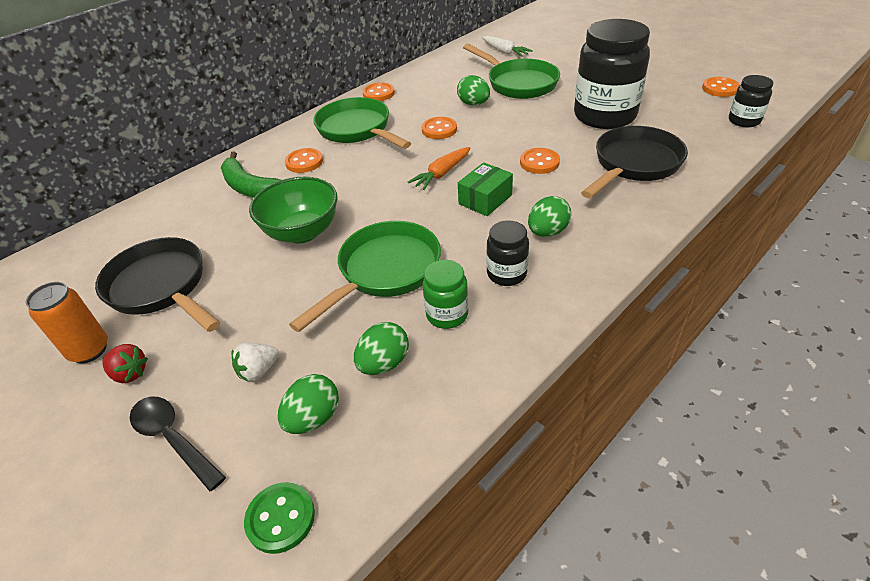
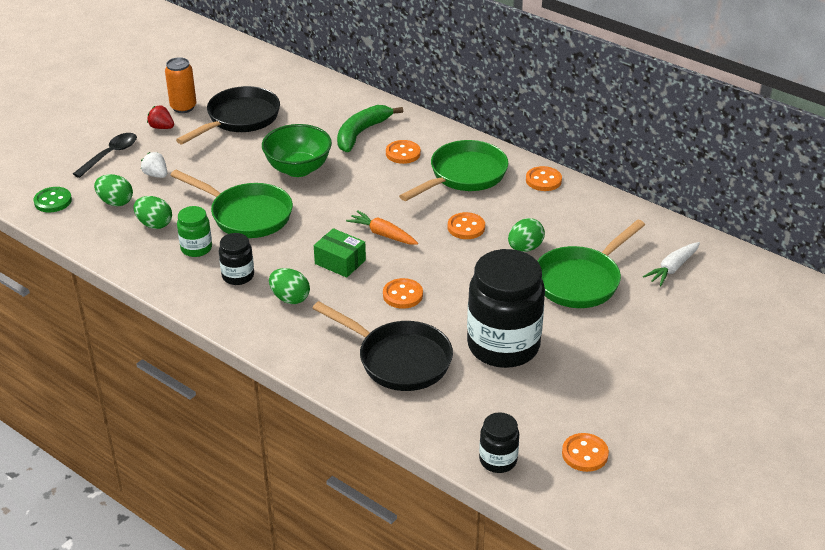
camera: 80 degrees right, 5 degrees down
red strawberry [102,344,148,383] -> red strawberry turned 105 degrees clockwise [147,105,174,129]

